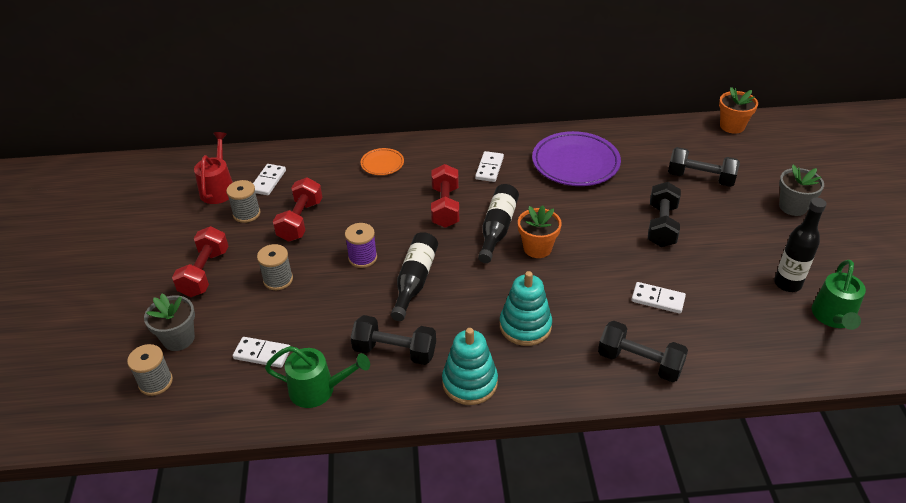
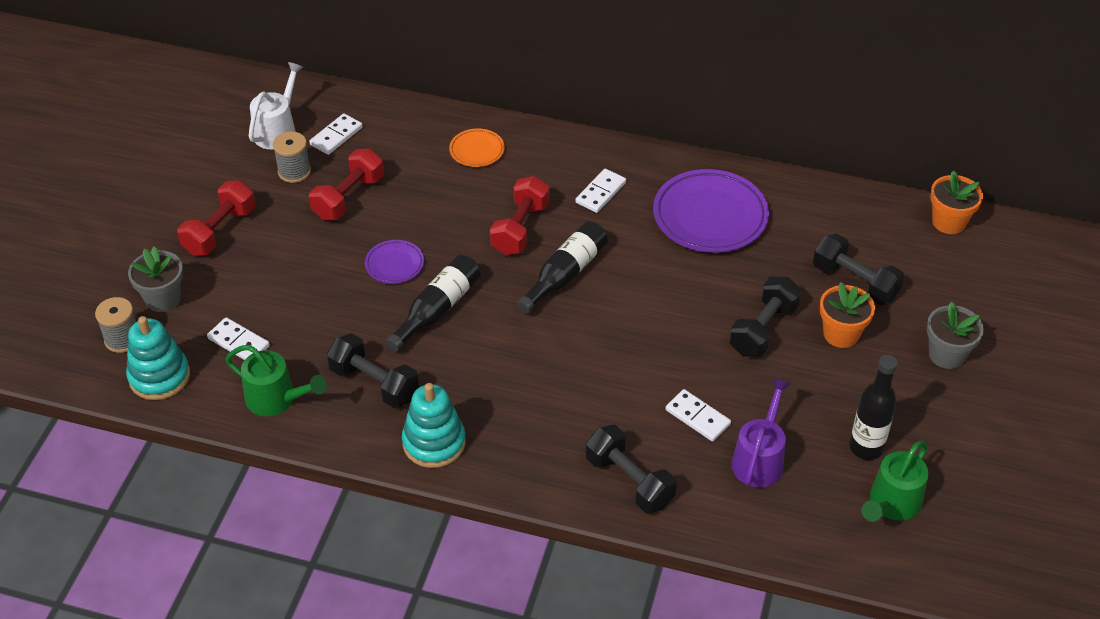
camera: 20 degrees right, 5 degrees up
red watering can [194,132,233,204] -> white watering can [249,62,304,149]
grey spool [257,244,293,290] -> none
purple spool [345,223,377,268] -> purple plate [365,240,424,284]
turquoise stacking toy [500,271,552,346] -> turquoise stacking toy moved to [126,316,190,400]
orange flower pot [518,205,562,258] -> orange flower pot moved to [820,282,875,348]
none -> purple watering can [732,378,791,487]

